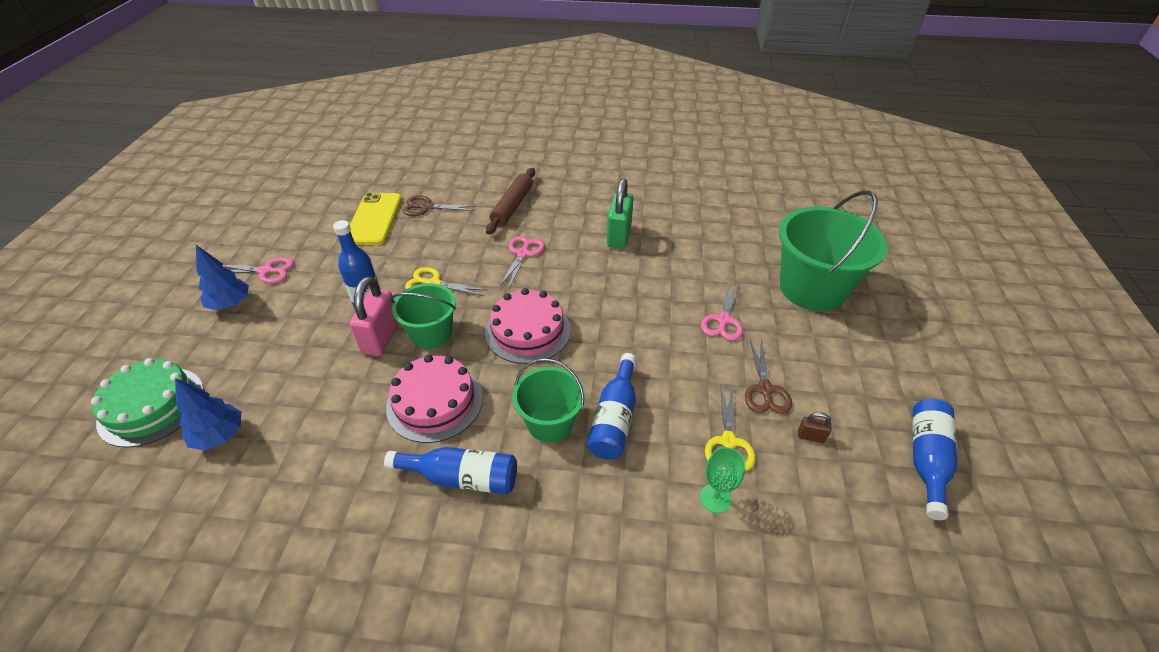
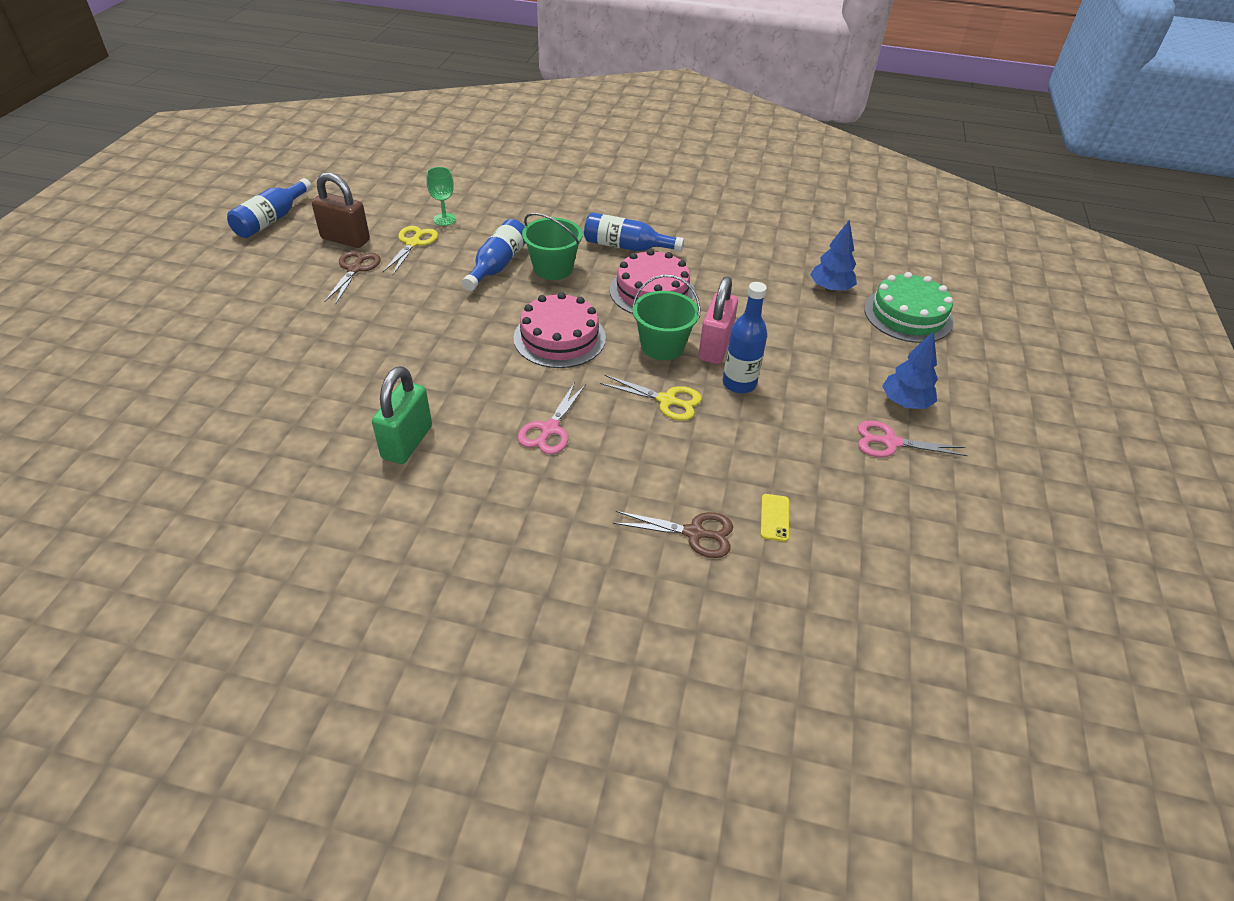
camera: 175 degrees left, 0 degrees up
yellow phone [350,192,402,245] -> yellow phone [760,494,789,541], size x0.44
brown rolling pin [486,168,535,234] -> none
pink scissors [701,280,743,341] -> none
green bucket [779,190,887,311] -> none
brown padlock [798,412,831,443] -> brown padlock [312,172,370,248], size x2.21

